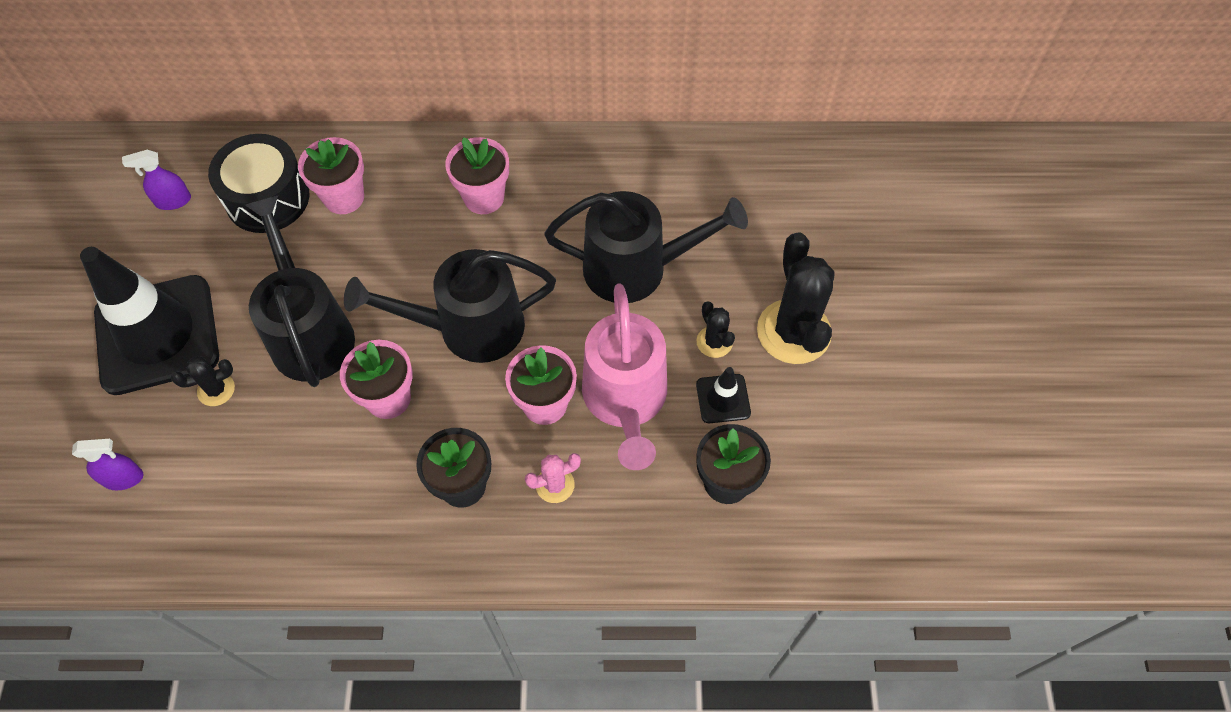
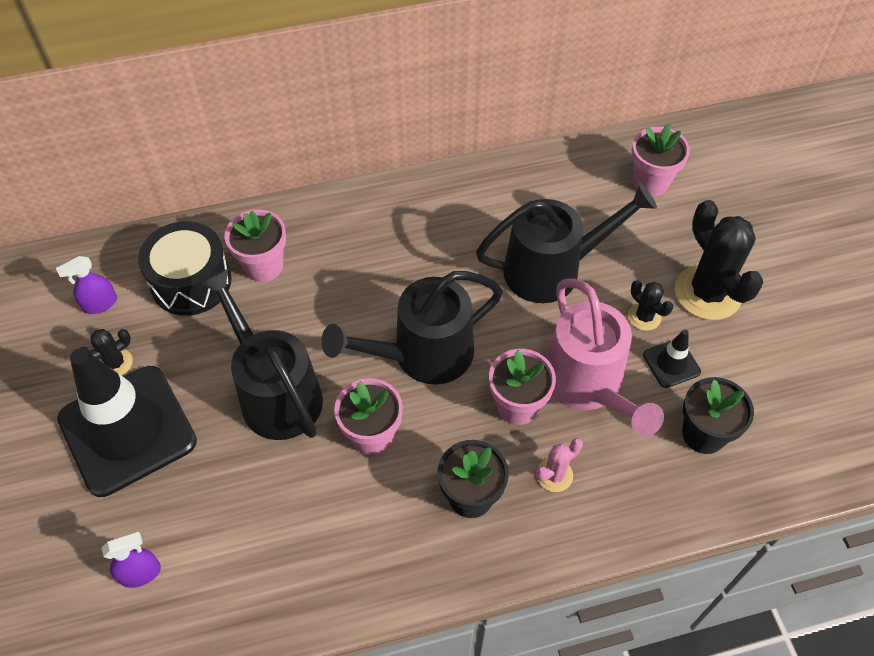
camera: 15 degrees left, 5 degrees down
black cactus [170,357,235,406] -> black cactus moved to [79,329,133,375]
pink flower pot [445,137,509,214] -> pink flower pot moved to [632,124,690,196]

